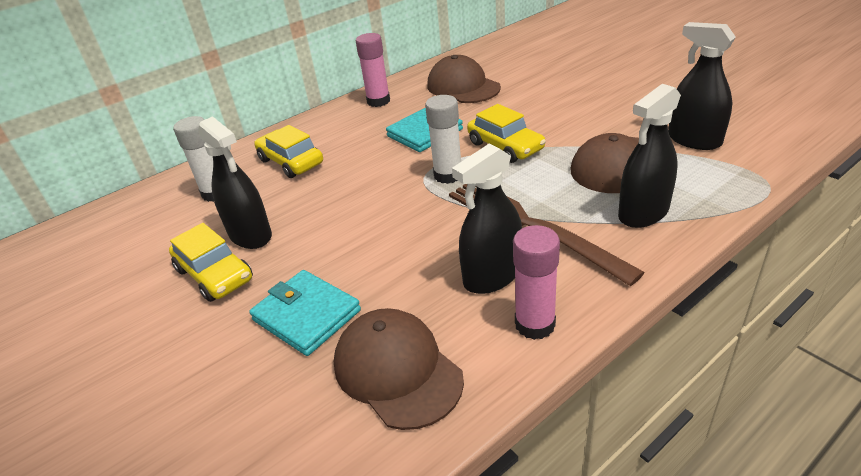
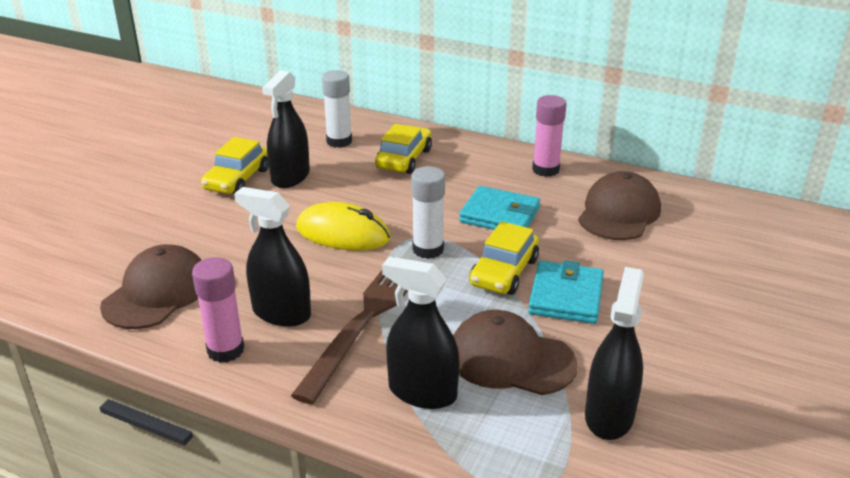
camera: 60 degrees right, 5 degrees down
turquoise wallet [249,270,361,356] -> turquoise wallet moved to [528,260,604,324]
none -> yellow mouse [296,202,391,251]

